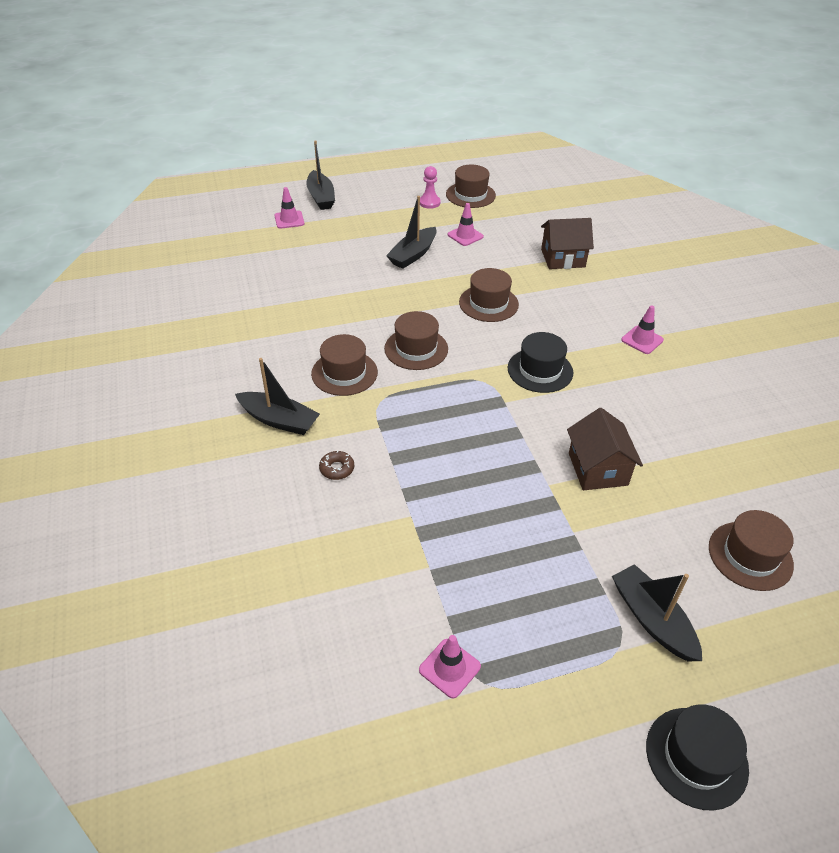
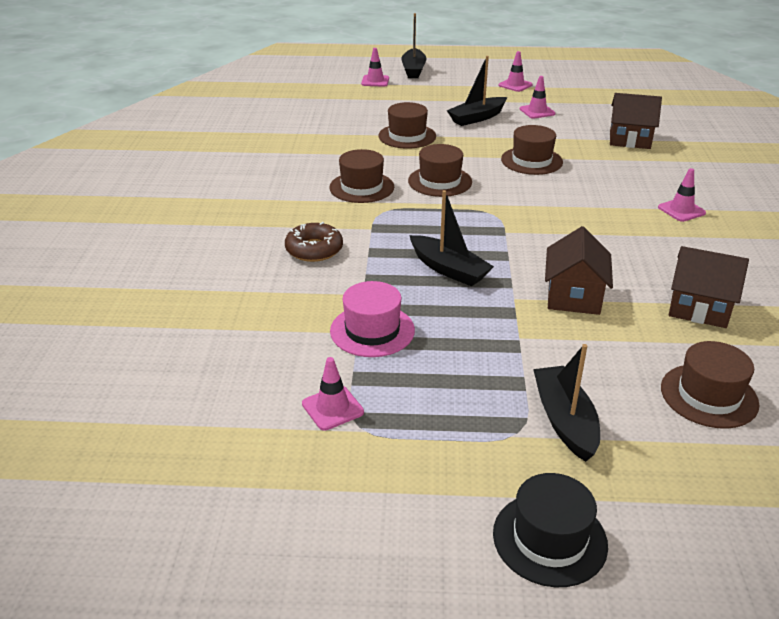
camera: 20 degrees right, 10 degrees down
black boat [235,358,320,435] -> black boat moved to [409,190,494,286]
brown donut [319,451,354,480] -> brown donut [285,222,343,262], size x1.68
pink pawn [420,166,440,209] -> pink traffic cone [499,51,533,92]
brown hat [446,165,496,208] -> brown hat moved to [379,102,436,149]
black hat [508,332,573,393] -> none
none -> pink hat [330,281,415,357]
none -> brown house [669,246,749,328]

